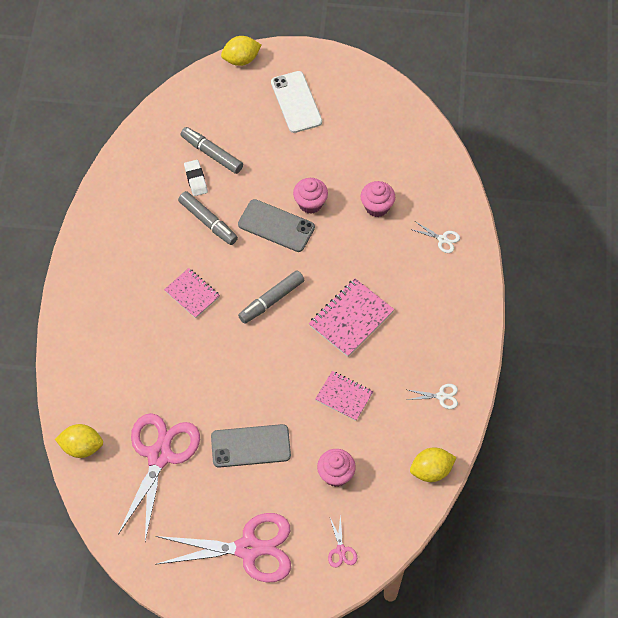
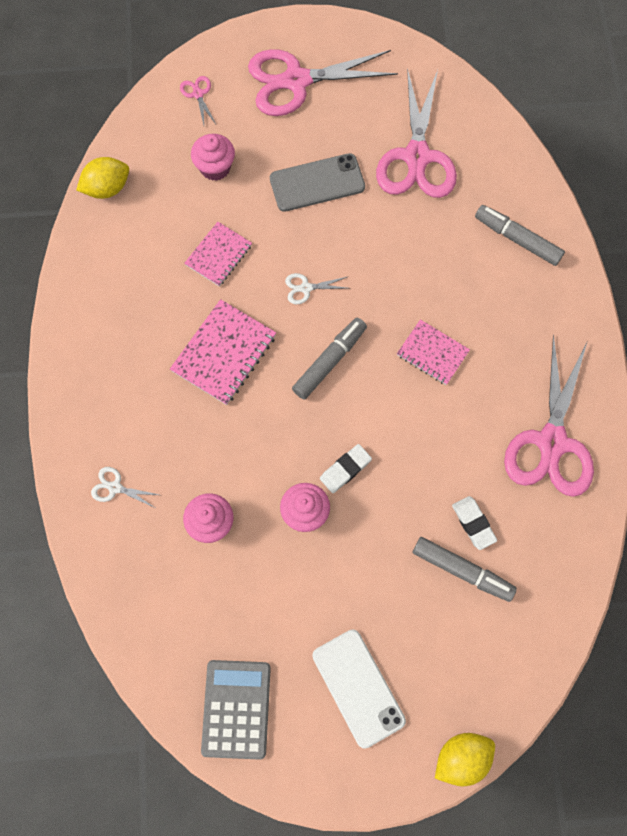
camera: 170 degrees right, 10 degrees up
yellow lemon [55,424,103,458] -> none
grey marker [178,191,238,245] -> grey marker moved to [475,205,565,266]
grey phone [238,199,315,252] -> white eraser [320,444,372,493]
pink notebook [315,371,373,421] -> pink notebook turned 75 degrees counterclockwise [184,222,252,286]
white scissors [407,384,458,409] -> white scissors moved to [285,273,349,304]
none -> grey calculator [201,660,271,760]
none -> pink scissors [504,335,594,497]

